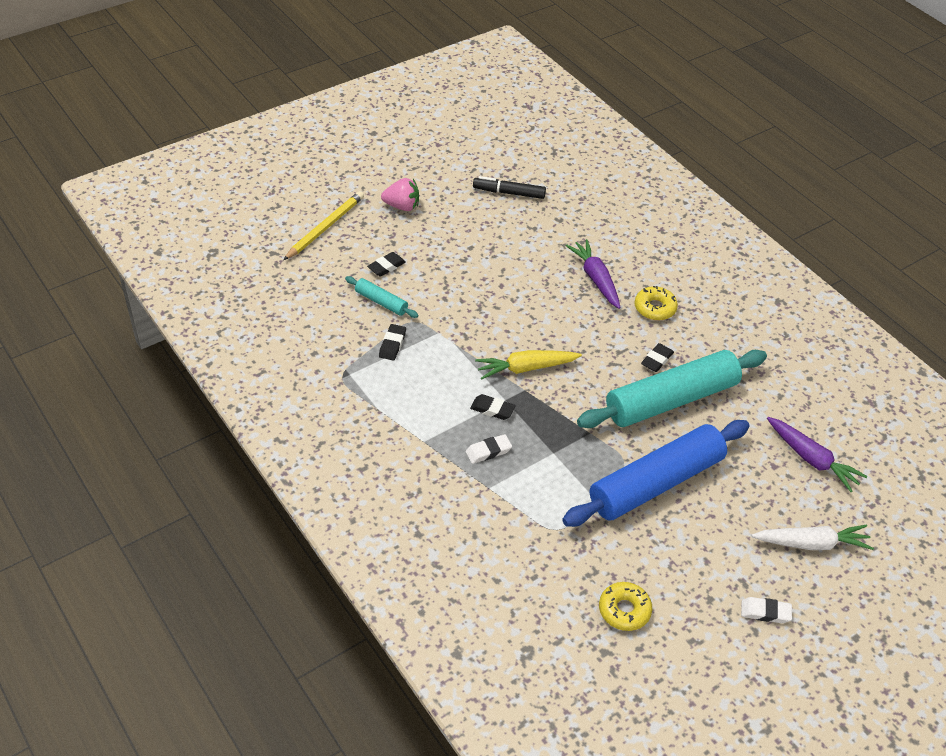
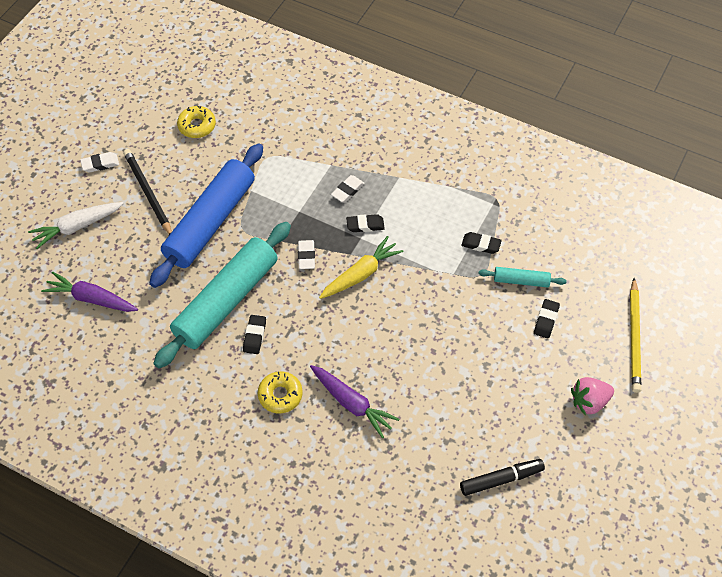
camera: 155 degrees right, 10 degrees up
black eraser [379,324,406,361] -> black eraser turned 60 degrees counterclockwise [461,232,502,254]
none -> black pencil [123,149,172,235]
none -> white eraser [298,240,315,269]

